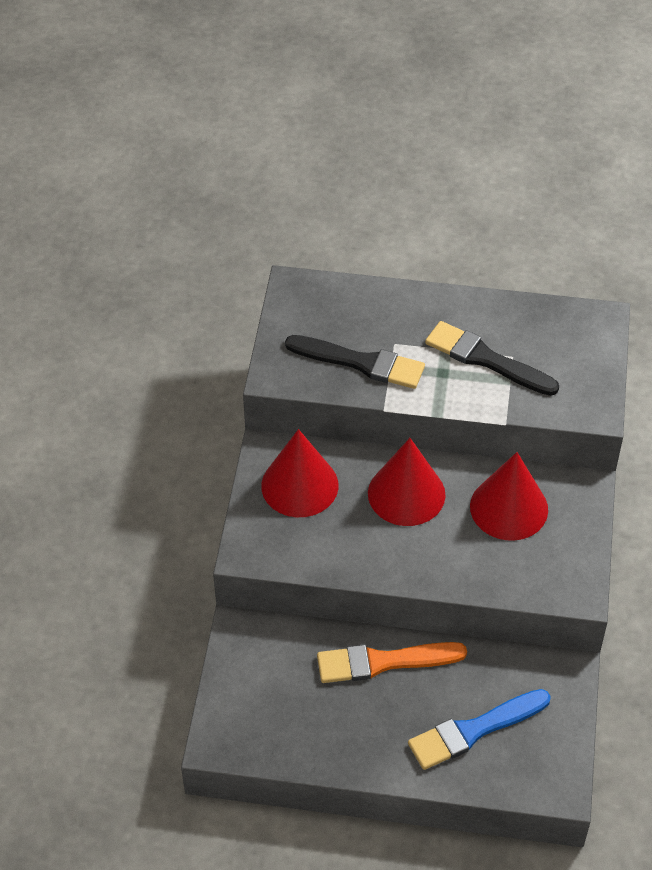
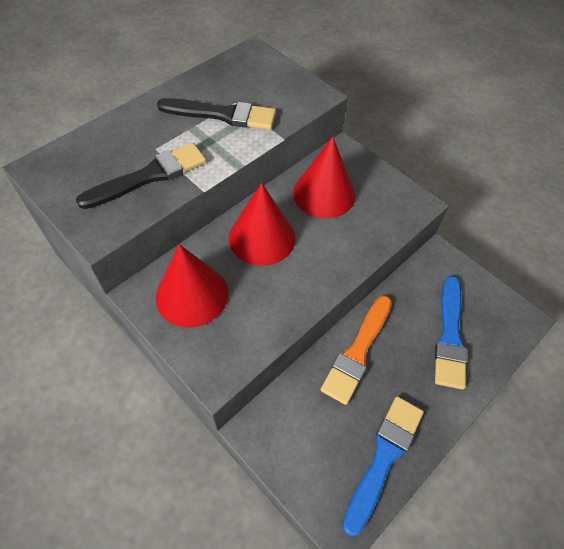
camera: 55 degrees left, 5 degrees up
black brush [425,321,559,396] -> black brush turned 150 degrees counterclockwise [157,98,276,130]
none -> blue brush [343,396,424,536]

